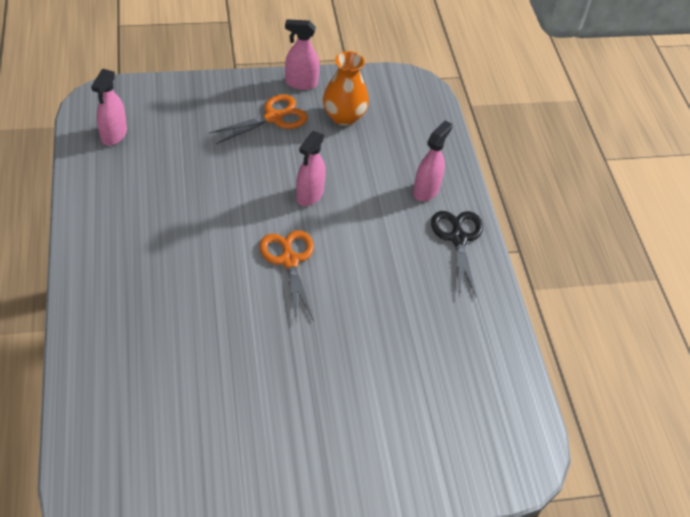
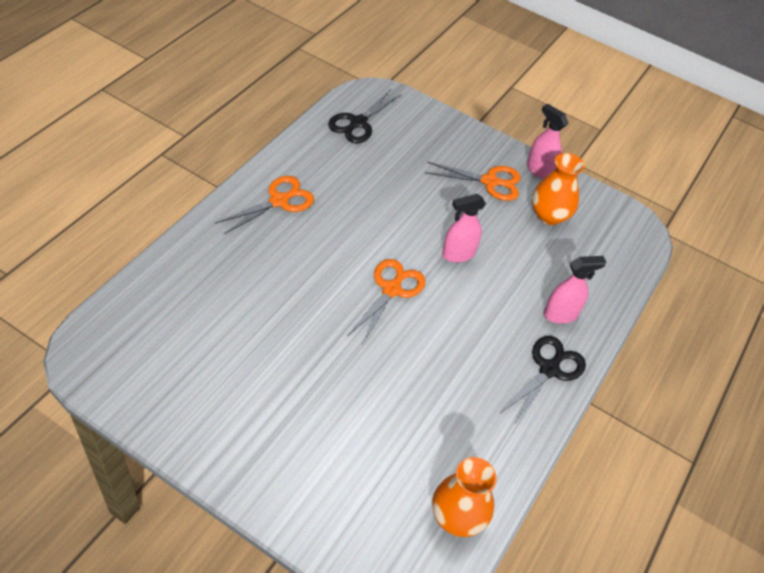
camera: 40 degrees right, 0 degrees up
pink spray bottle [91,69,127,146] -> black scissors [328,89,402,143]
none -> orange scissors [215,176,314,234]
none -> orange vase [432,457,497,537]

